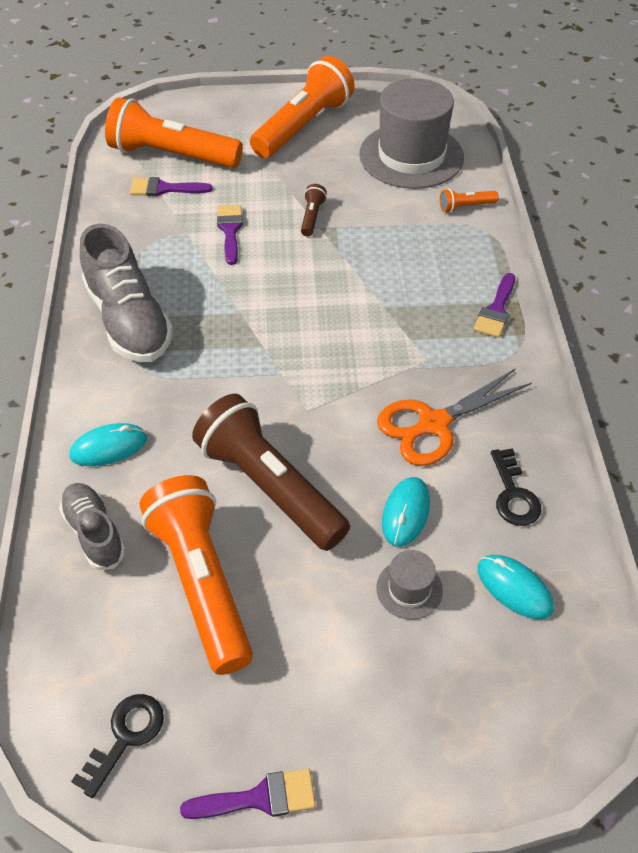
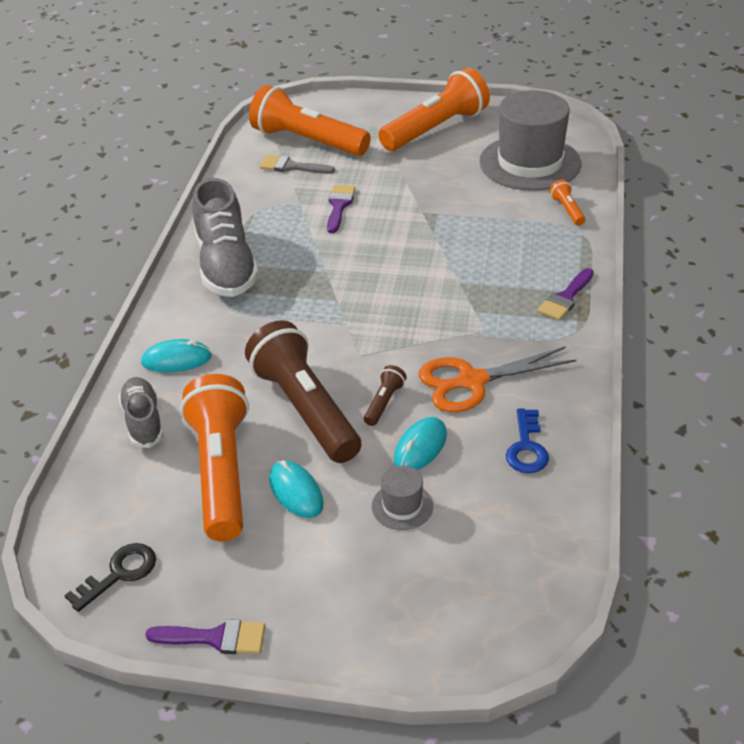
camera: 15 degrees right, 10 degrees down
purple brush [130,177,213,196] -> grey brush [260,155,335,174]
brown flashlight [301,184,327,236] -> brown flashlight moved to [364,365,407,426]
orange flashlight [440,189,499,213] -> orange flashlight turned 75 degrees clockwise [550,180,585,226]
turquoise mouse [478,555,554,620] -> turquoise mouse moved to [269,460,324,518]
black key [491,448,541,526] -> blue key [506,409,549,473]

